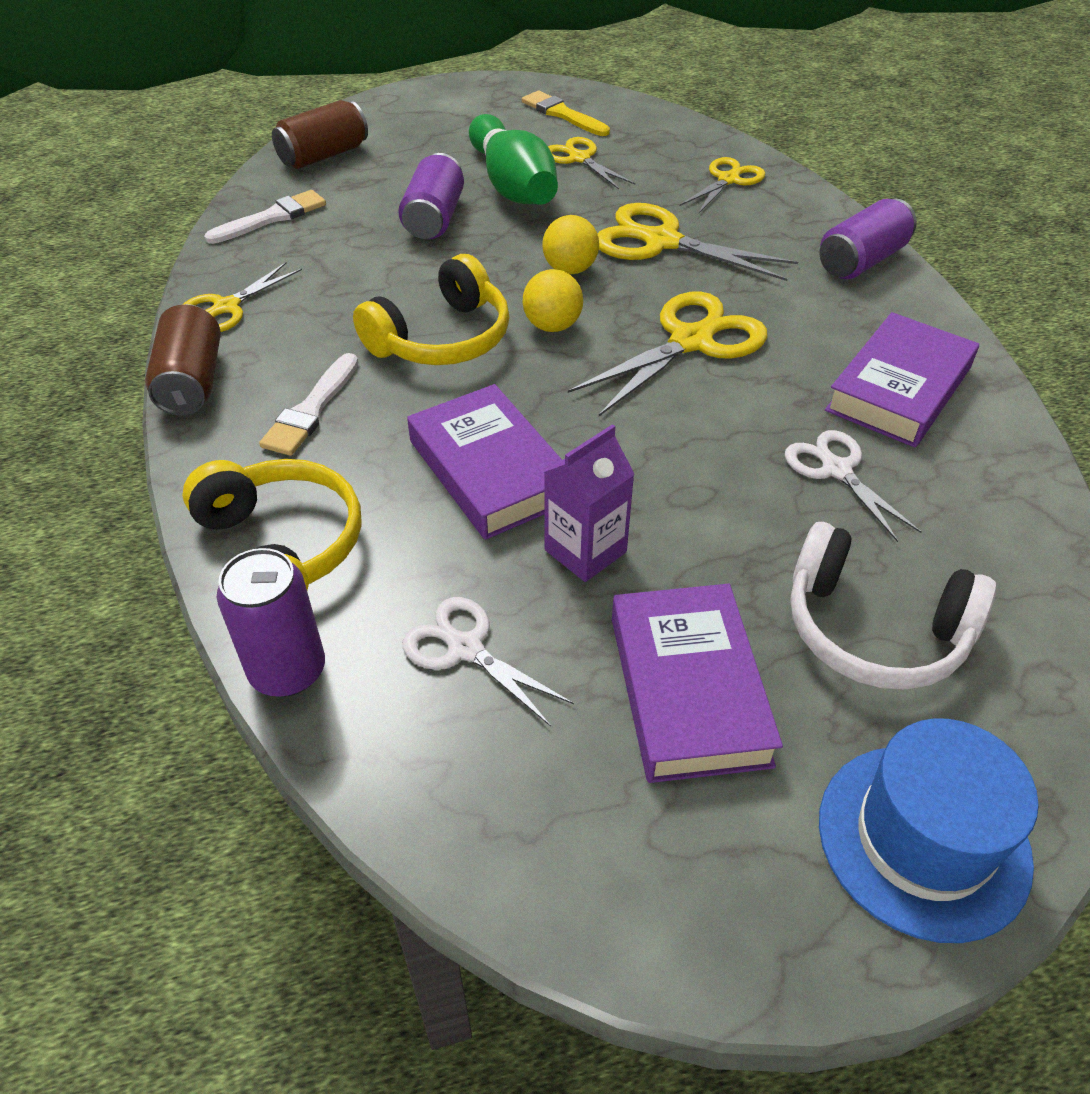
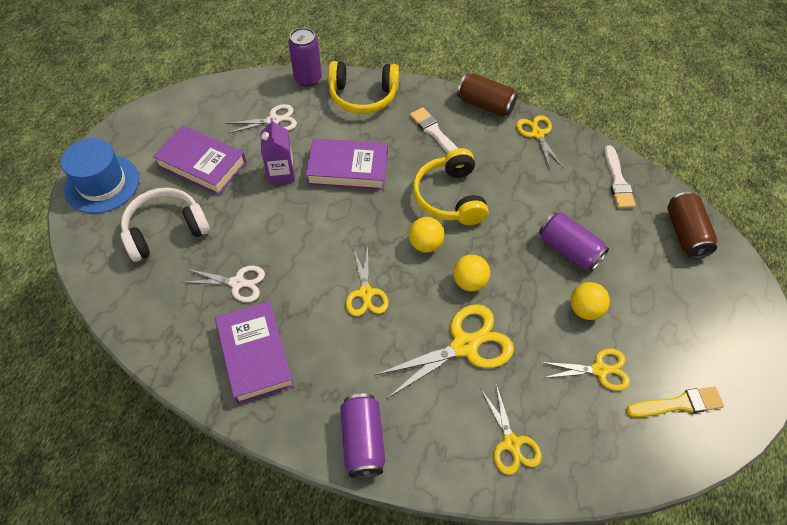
camera: 125 degrees right, 10 degrees up
green bowling pin [469,114,558,205] -> yellow ball [571,282,610,320]
yellow scissors [568,291,768,416] -> yellow scissors [346,246,389,316], size x0.62

